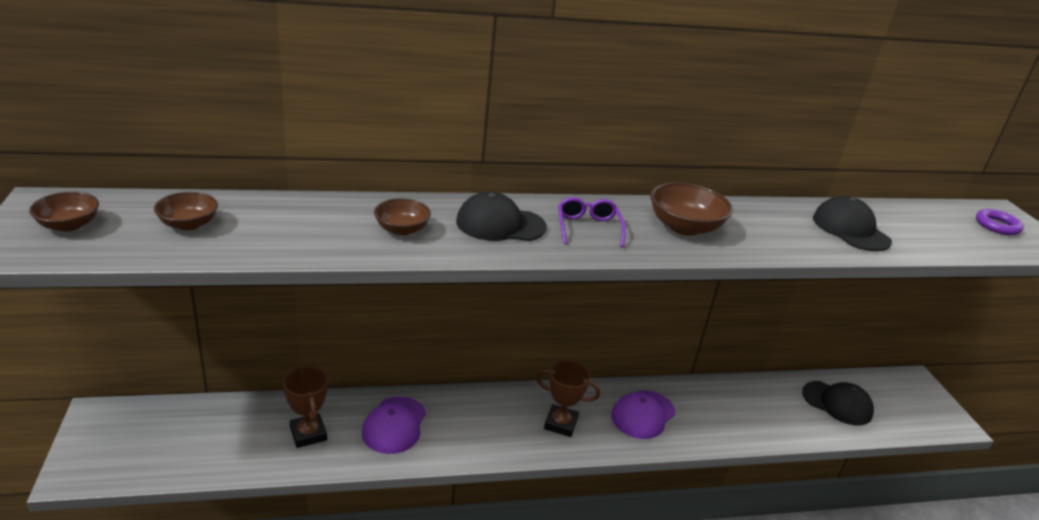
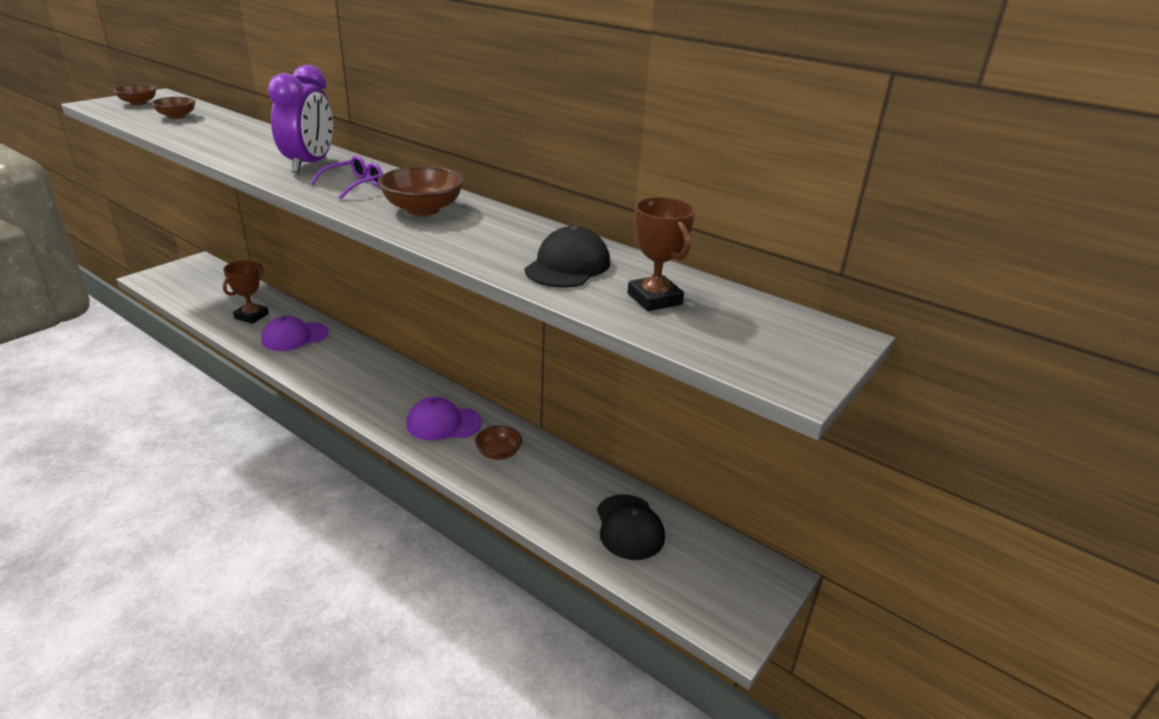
camera: 50 degrees right, 0 degrees up
brown bowl [374,198,431,236] -> brown bowl moved to [475,426,522,460]
black cap [456,191,547,241] -> purple clock [268,65,333,173]
brown trophy [536,360,600,437] -> brown trophy moved to [628,197,695,311]
purple ring [976,209,1024,235] -> none

